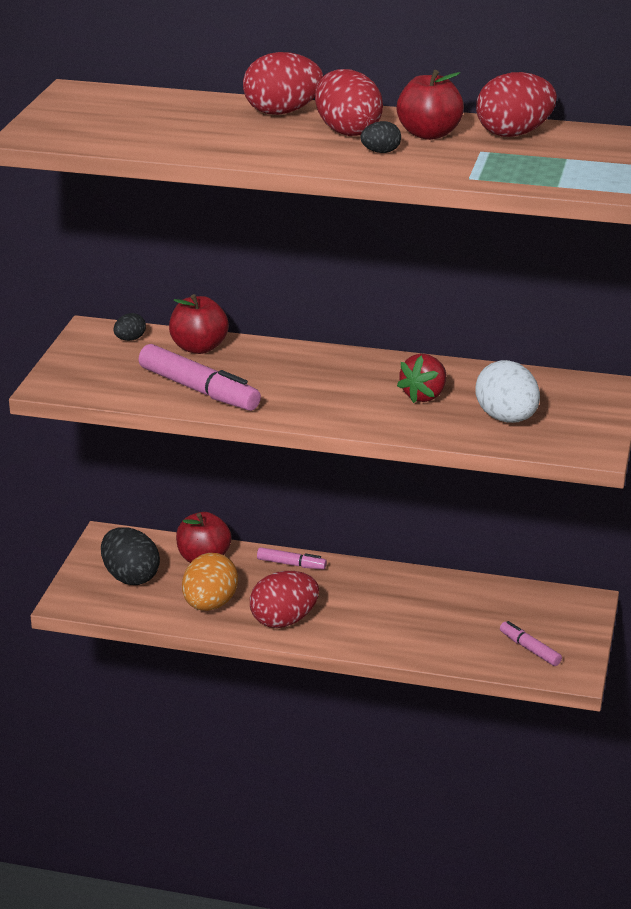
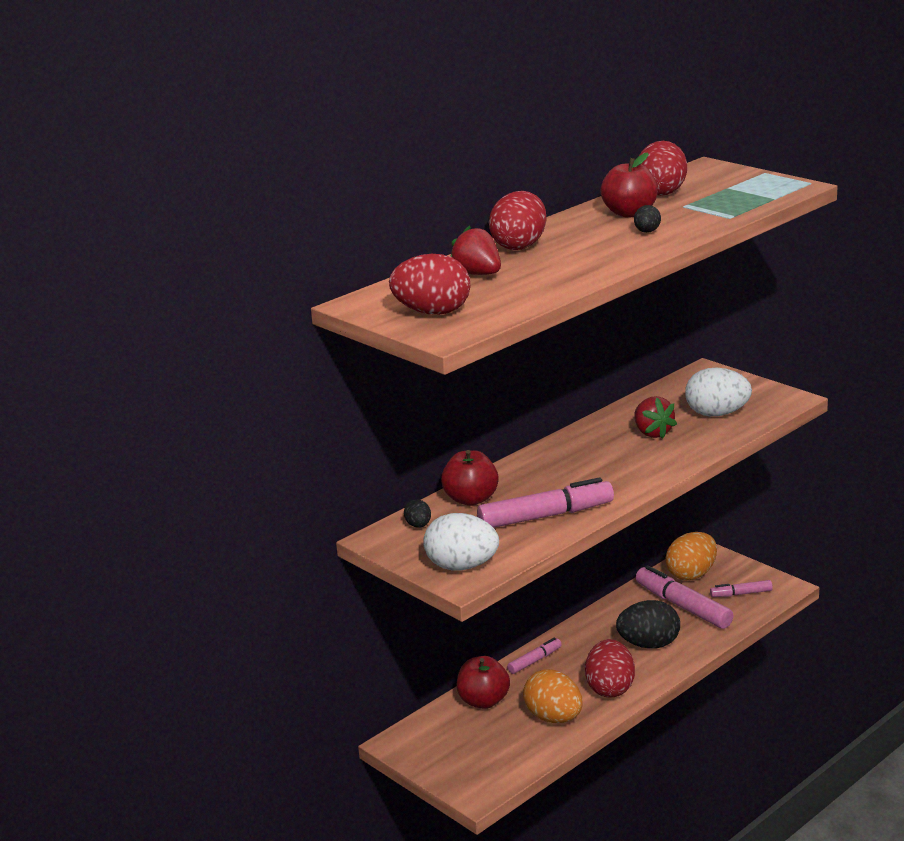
camera: 55 degrees left, 5 degrees down
black egg [101,527,160,585] -> black egg moved to [616,600,680,649]
red egg [315,69,383,136] -> red egg moved to [389,254,471,315]
none -> white egg [423,513,499,570]
none -> red strawberry [450,225,501,275]
none -> pink marker [636,565,733,629]
none -> orange egg [666,532,717,580]

